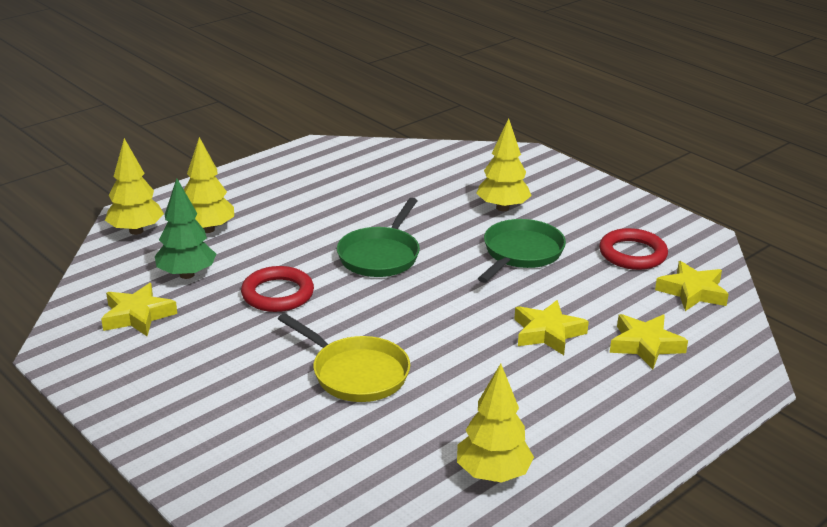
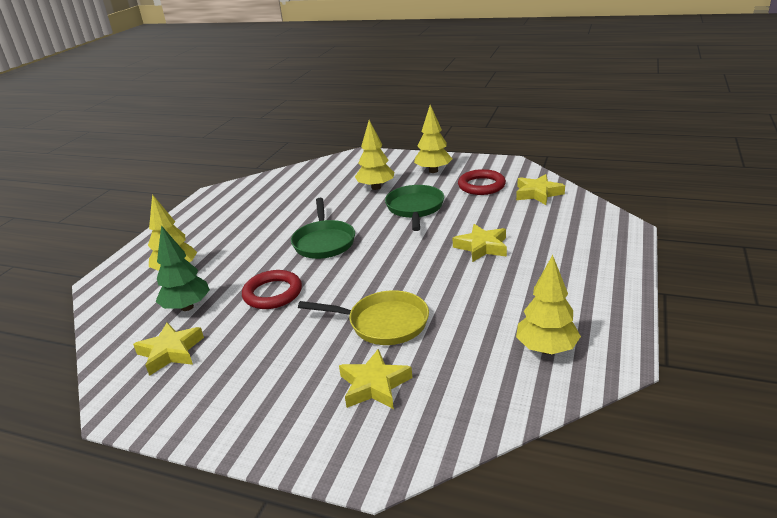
camera: 25 degrees left, 0 degrees up
yellow tree [105,138,164,235] -> yellow tree moved to [414,105,452,173]
yellow star [610,314,688,369] -> yellow star moved to [339,349,412,409]

